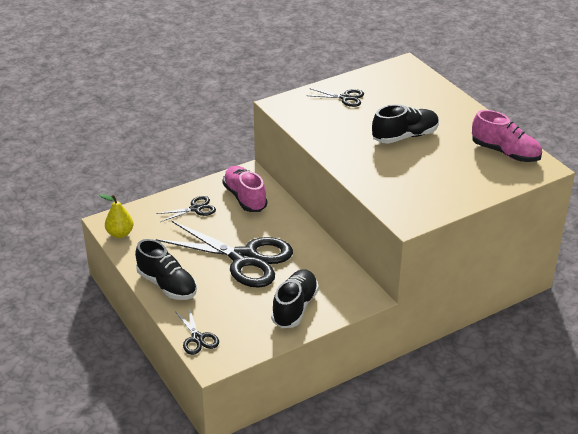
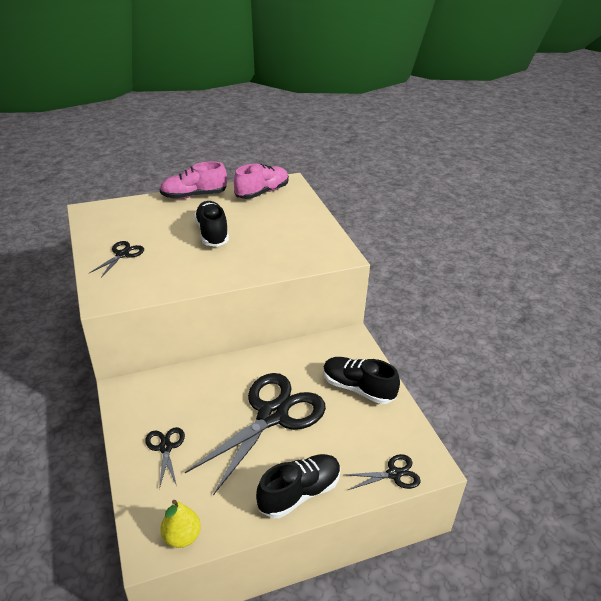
camera: 80 degrees left, 0 degrees up
pink shoe [222,166,267,212] -> pink shoe moved to [160,161,227,199]

